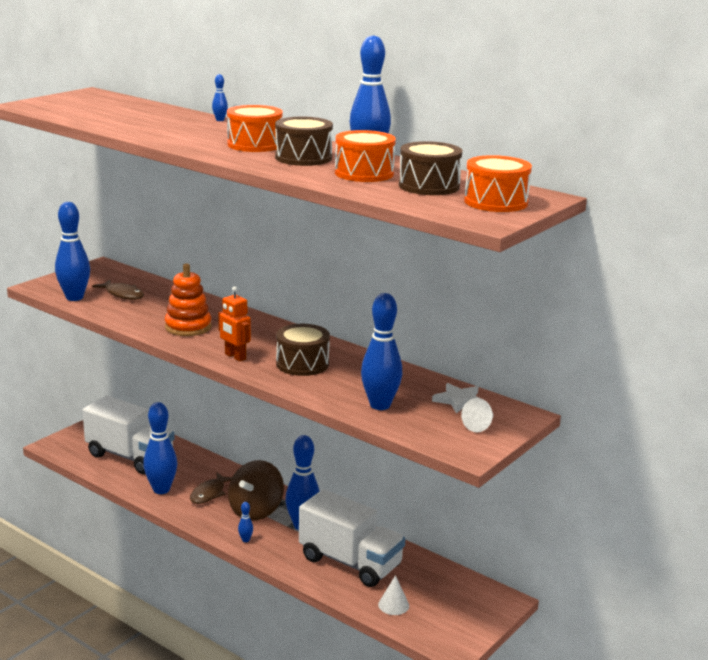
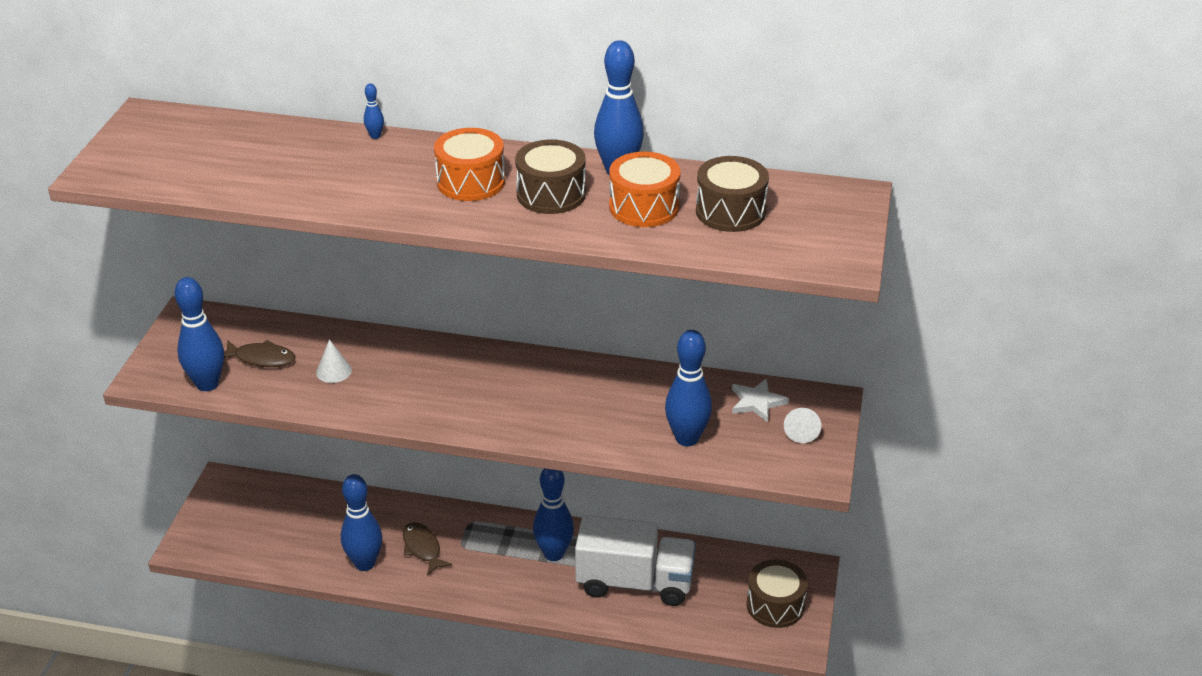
camera: 25 degrees left, 15 degrees up
white truck [83,396,175,474] -> none
orange stacking toy [165,263,212,336] -> none
brown fish [190,472,232,504] -> brown fish turned 150 degrees clockwise [403,522,452,576]
orange robot [218,286,251,362] -> none
brown spinning top [228,460,284,521] -> none
blue bowling pin [238,502,253,542] -> none
brown drum [276,324,330,376] -> brown drum moved to [747,559,808,628]
white cone [378,575,409,615] -> white cone moved to [316,339,352,383]
orange drum [464,155,532,212] -> none

